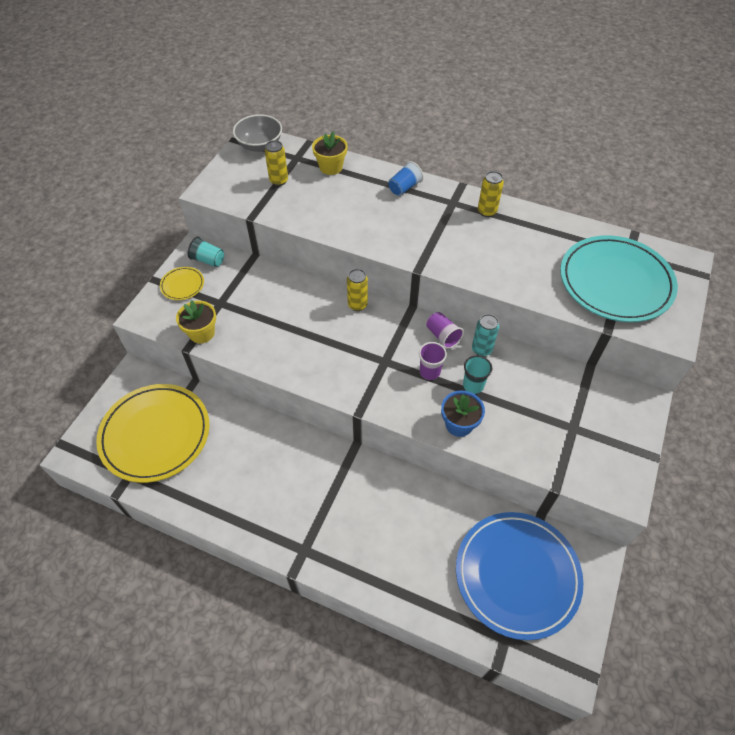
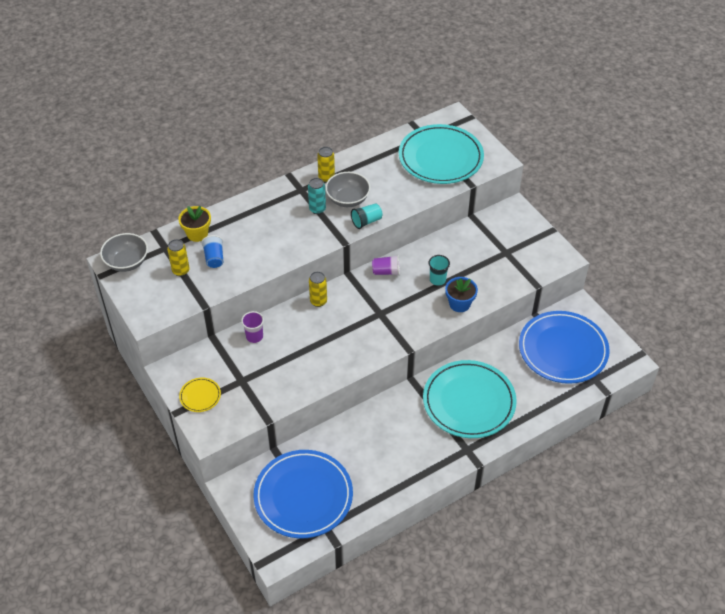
camera: 55 degrees left, 5 degrees down
yellow plate [96,384,209,483] -> blue plate [254,450,353,538]
yellow flower pot [176,300,216,343] -> none
turquoise cup [188,237,224,267] -> turquoise cup moved to [351,203,382,229]
blue cup [388,161,424,196] -> blue cup moved to [201,235,223,268]
purple cup [419,342,447,380] -> purple cup moved to [241,311,264,343]
turquoise can [472,314,499,357] -> turquoise can moved to [308,178,326,214]
none -> grey bowl [325,172,370,207]
none -> turquoise plate [423,360,517,438]

